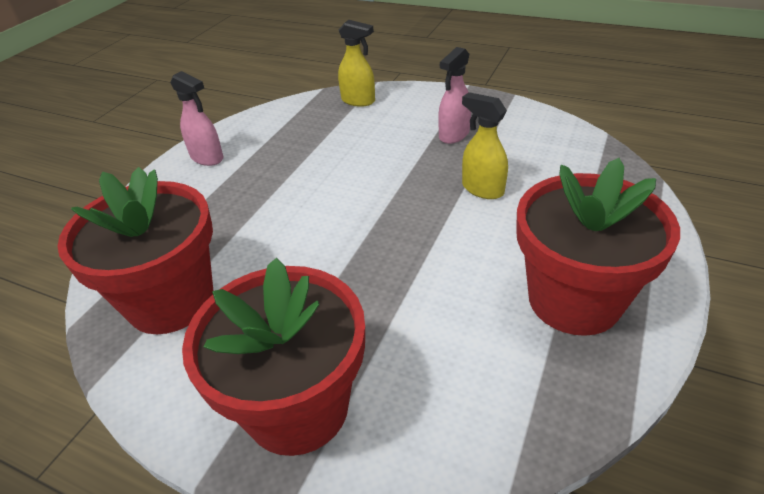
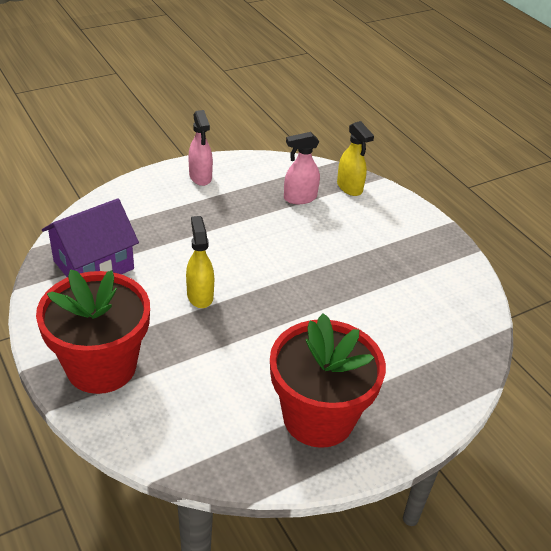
camera: 30 degrees right, 0 degrees up
red flower pot [57,167,213,334] -> purple house [42,198,139,277]
pink spray bottle [438,47,471,144] -> pink spray bottle moved to [284,132,320,204]
yellow spray bottle [462,92,508,199] -> yellow spray bottle moved to [186,216,214,308]

